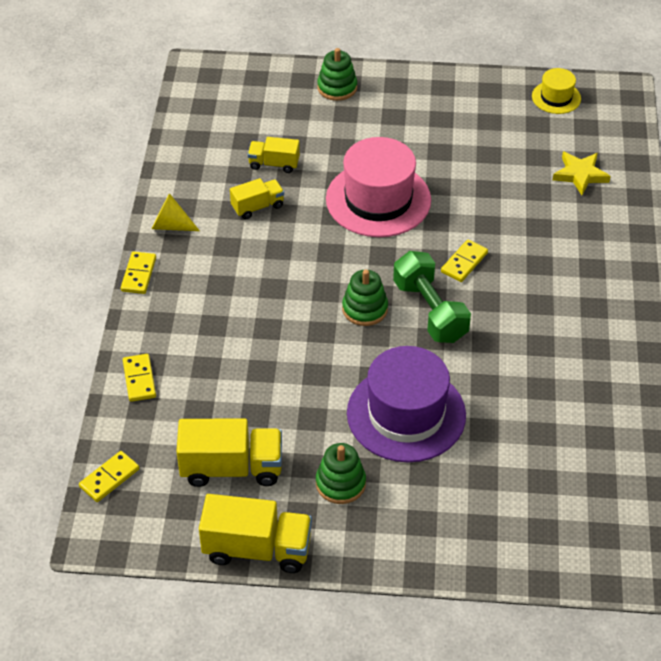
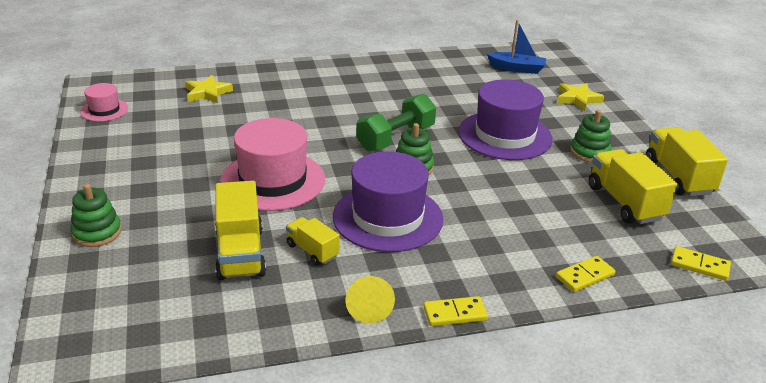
camera: 110 degrees left, 15 degrees down
yellow truck [248,137,300,173] -> yellow truck [215,181,266,280], size x1.72
yellow domino [441,239,488,282] -> none
yellow hat [532,68,581,114] -> pink hat [80,83,128,122]
none -> purple hat [333,151,443,252]
none -> blue boat [487,20,546,74]
none -> yellow star [557,83,604,111]

